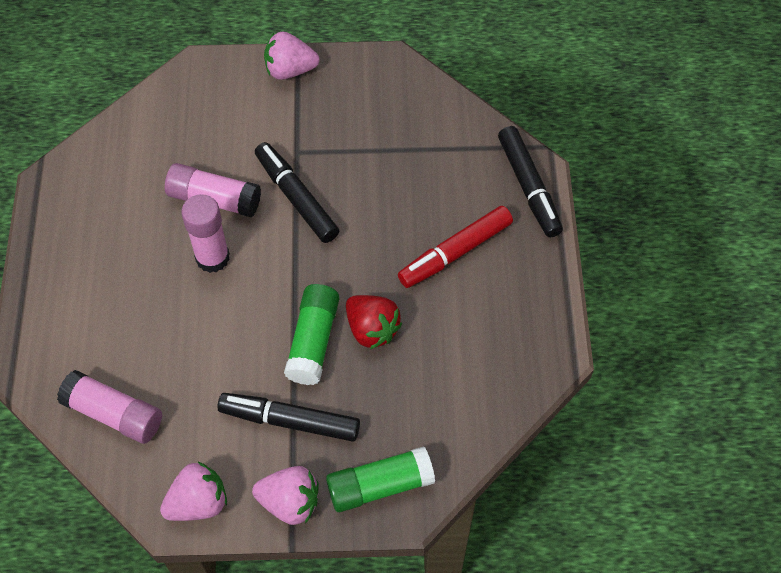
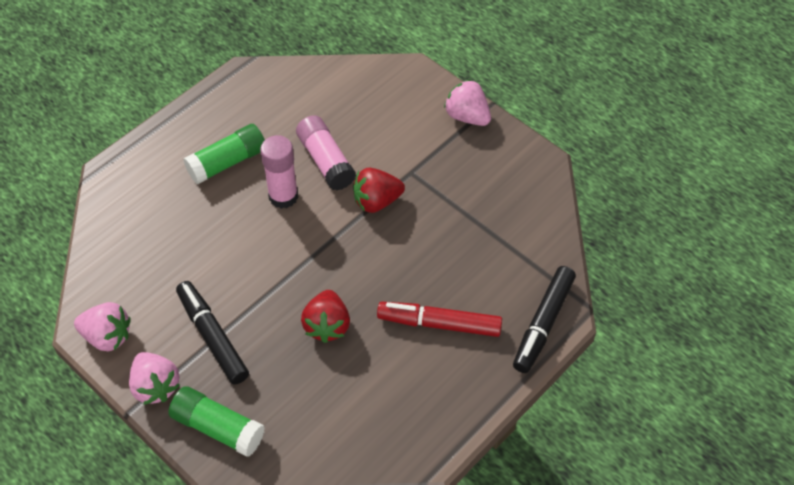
camera: 45 degrees right, 5 degrees down
pink glue stick [57,370,162,444] -> none
black marker [255,142,339,243] -> red strawberry [353,168,405,213]
green glue stick [284,284,339,385] -> green glue stick moved to [183,124,265,184]

